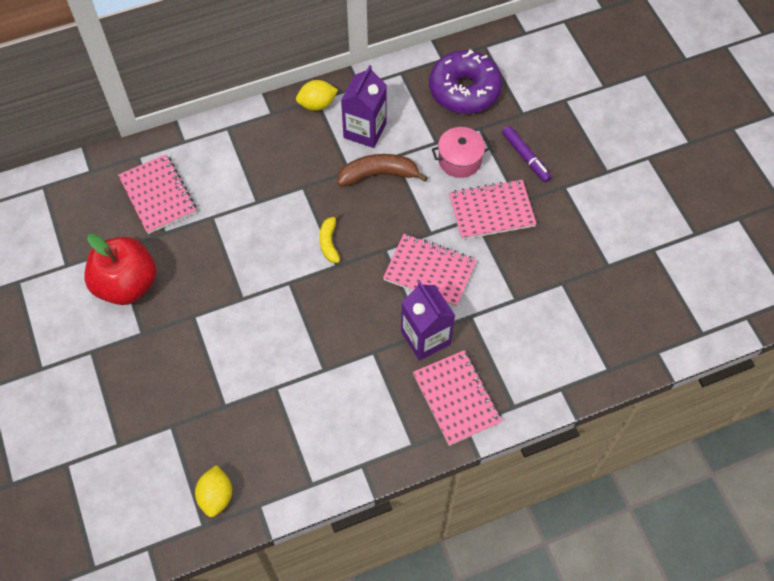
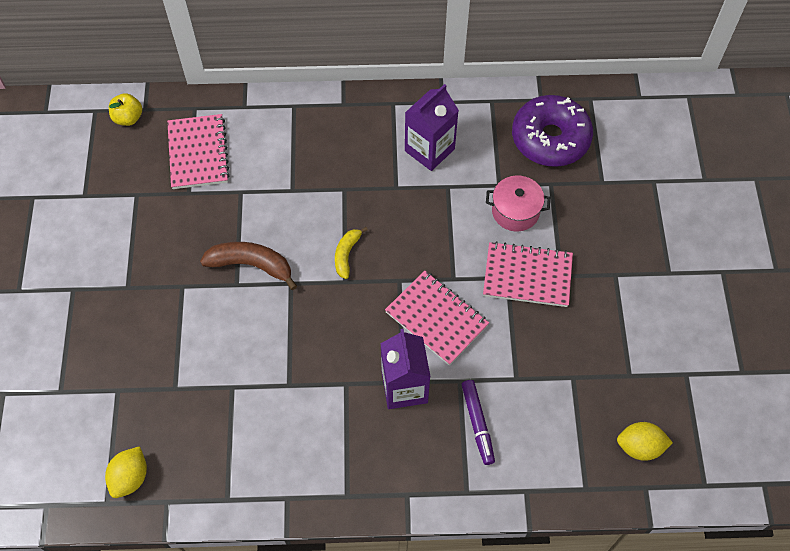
camera: 20 degrees right, 0 degrees up
red apple [84,234,156,305] -> none
yellow lemon [296,80,338,111] -> yellow lemon moved to [617,422,673,461]
brown banana [337,154,428,187] -> brown banana moved to [200,242,297,290]
pink notebook [413,350,502,446] -> none
purple marker [502,126,552,182] -> purple marker moved to [461,380,495,465]
none -> yellow apple [109,93,142,126]

